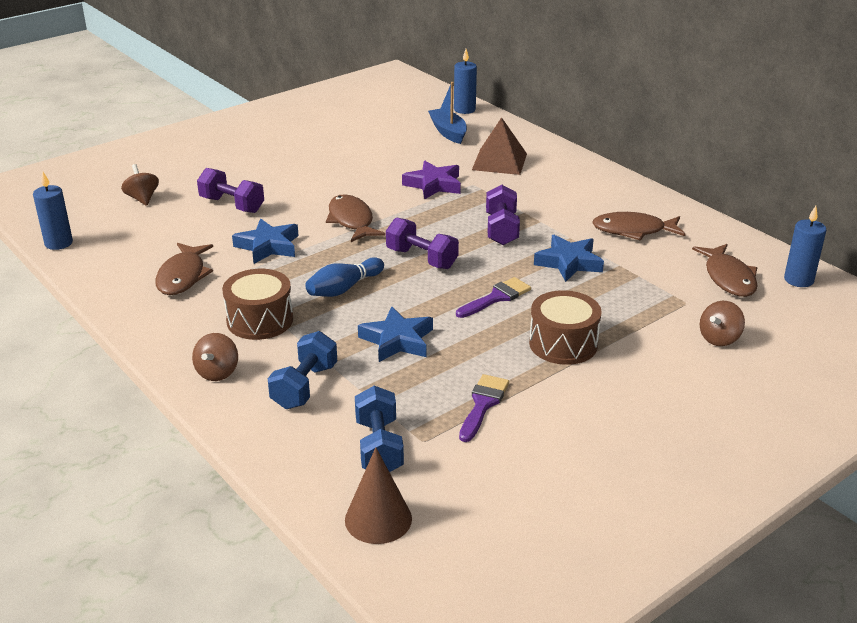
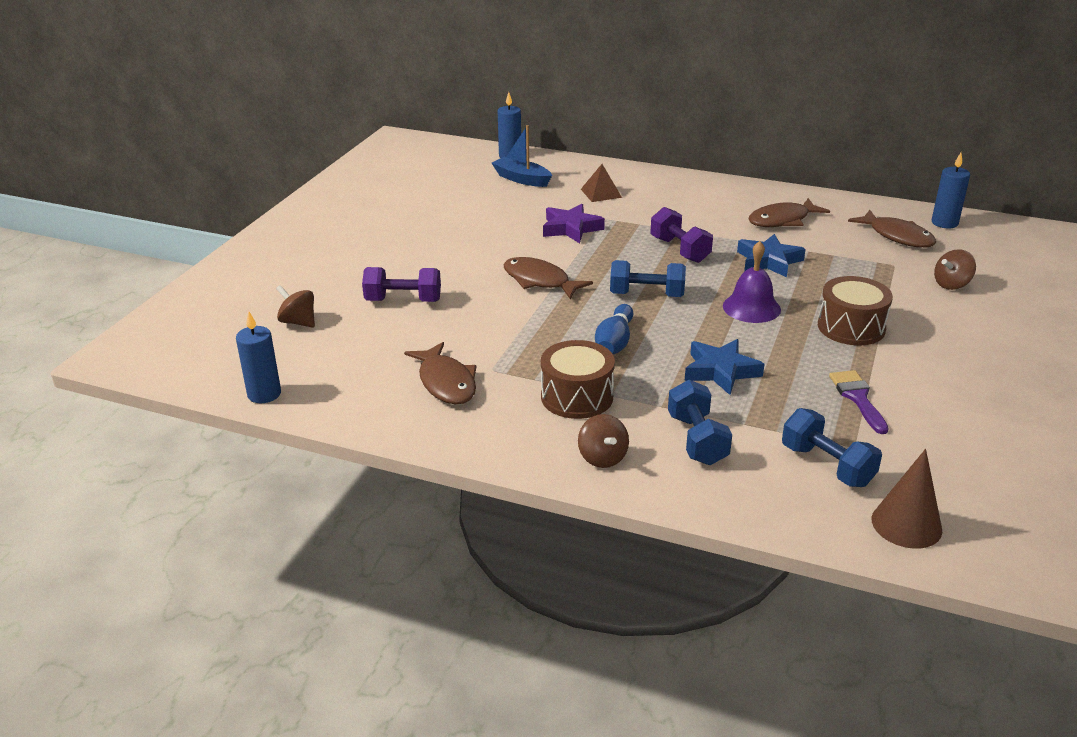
camera: 30 degrees left, 0 degrees up
blue star [232,219,299,264] -> none
purple dumbbell [386,217,459,269] -> blue dumbbell [610,260,686,297]
purple brush [456,277,531,318] -> purple bell [723,241,781,323]
brown pyramid [472,117,527,175] -> brown pyramid [581,164,622,202], size x0.66
brown spinning top [700,301,745,346] -> brown spinning top turned 45 degrees clockwise [934,249,976,290]

